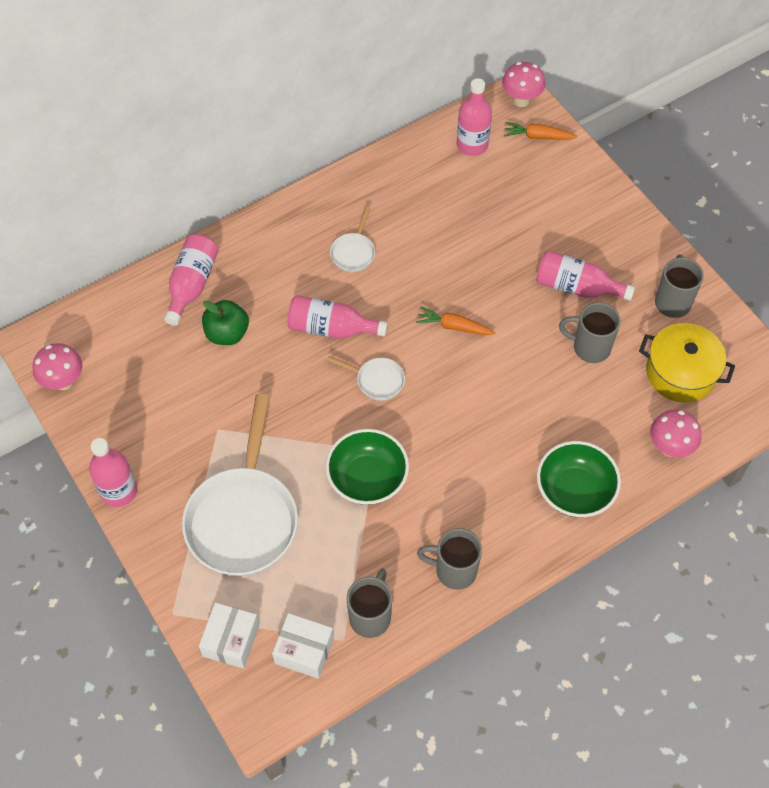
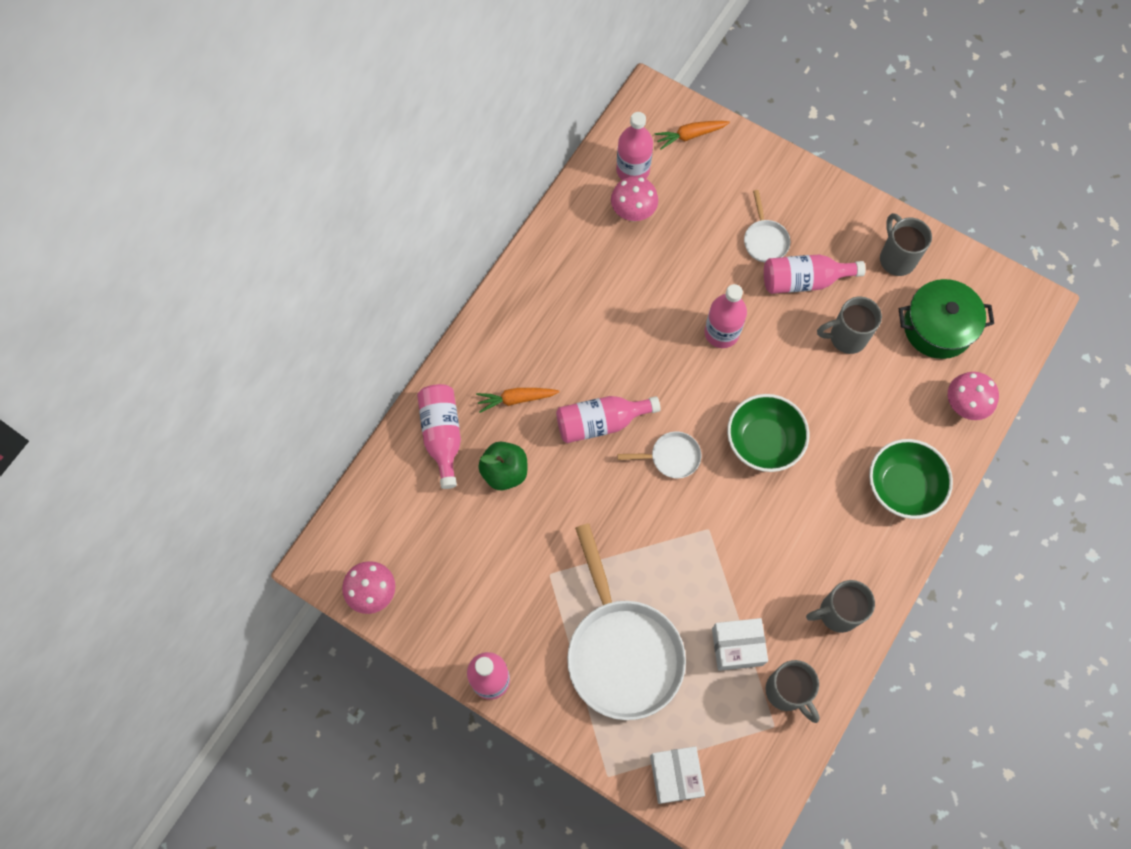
camera: 25 degrees left, 10 degrees up
white box [272,613,334,679] -> white box moved to [712,618,768,671]
green bowl [326,429,409,505] -> green bowl moved to [727,394,809,472]
white pan [330,207,375,272] -> white pan moved to [744,190,790,262]
grey mug [347,568,392,638] -> grey mug turned 150 degrees clockwise [765,660,820,723]
orange carrot [416,306,495,335] -> orange carrot moved to [476,388,560,413]
pink mushroom [502,62,545,107] -> pink mushroom moved to [611,176,658,222]
yellow pot [639,323,735,402] -> green pot [899,279,994,359]
none -> pink bottle [705,284,747,348]

